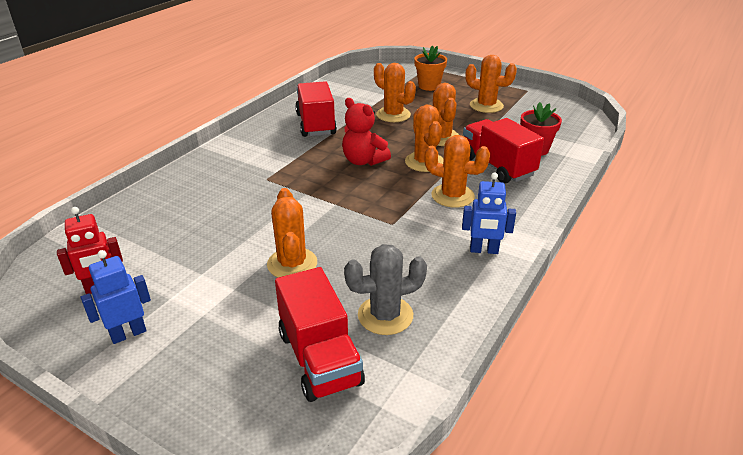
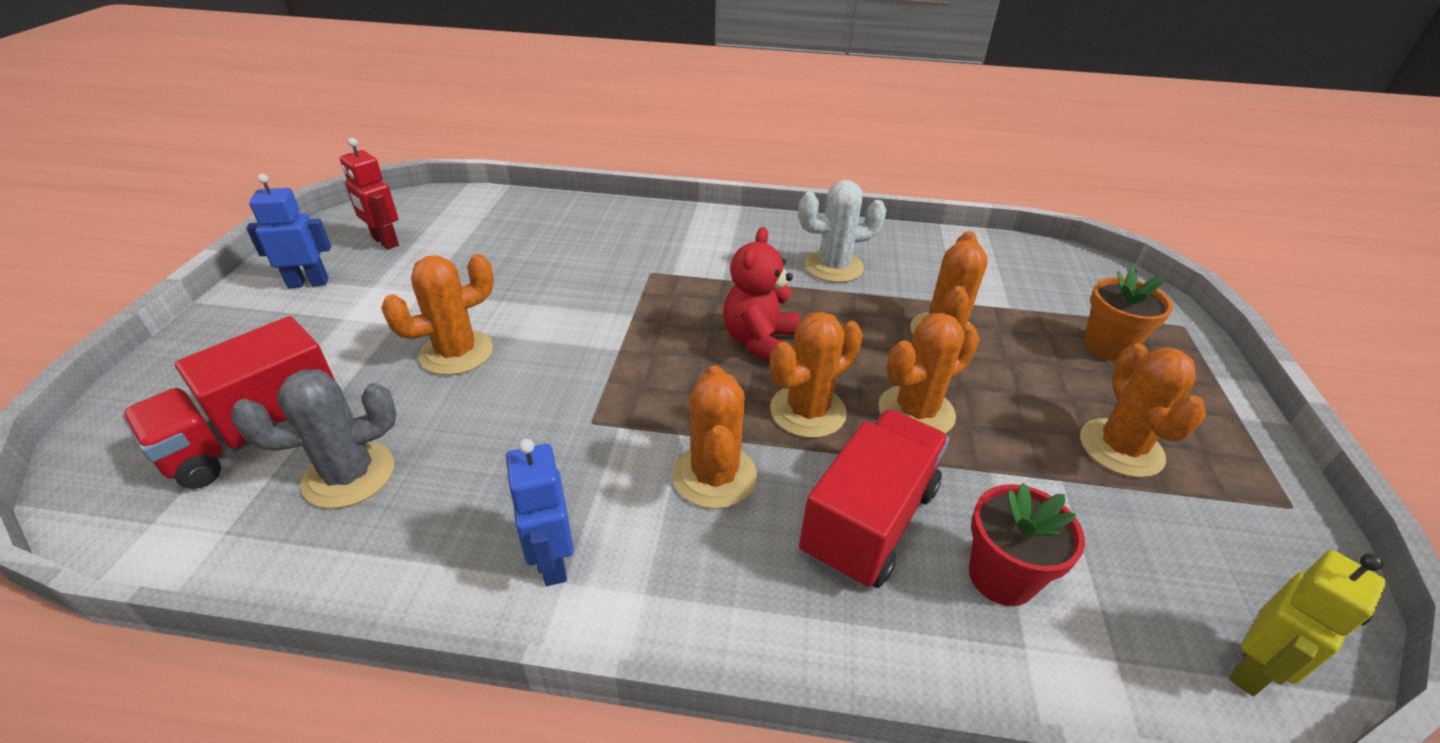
camera: 65 degrees right, 5 degrees up
blue robot [81,250,151,344] -> blue robot turned 45 degrees counterclockwise [246,174,331,288]
red truck [295,81,337,137] -> white cactus [799,180,886,283]
grey cactus [344,244,427,335] -> grey cactus turned 75 degrees counterclockwise [231,369,397,509]
none -> yellow robot [1229,550,1386,696]

